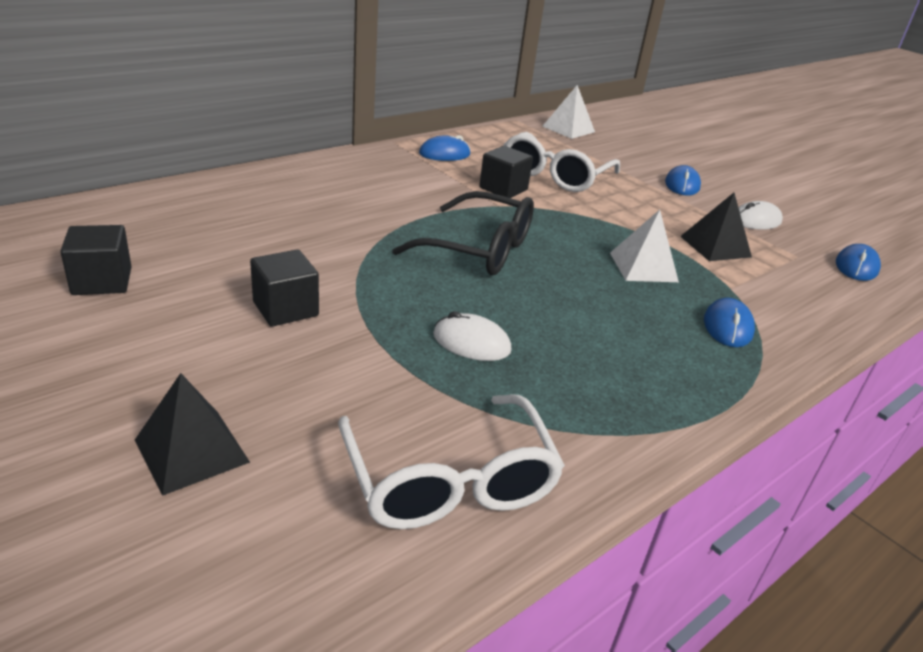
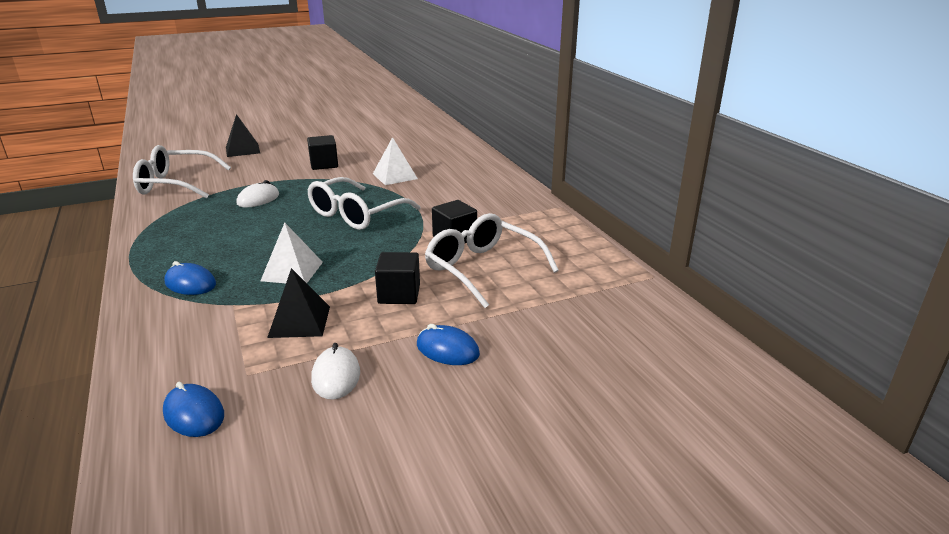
camera: 110 degrees right, 5 degrees down
black cube [60,225,132,295] -> black cube moved to [375,252,420,304]
black glasses [392,191,534,275] -> white glasses [308,177,420,230]
blue mouse [419,135,470,161] -> none
white pyramid [542,85,595,139] -> white pyramid moved to [373,137,418,185]

